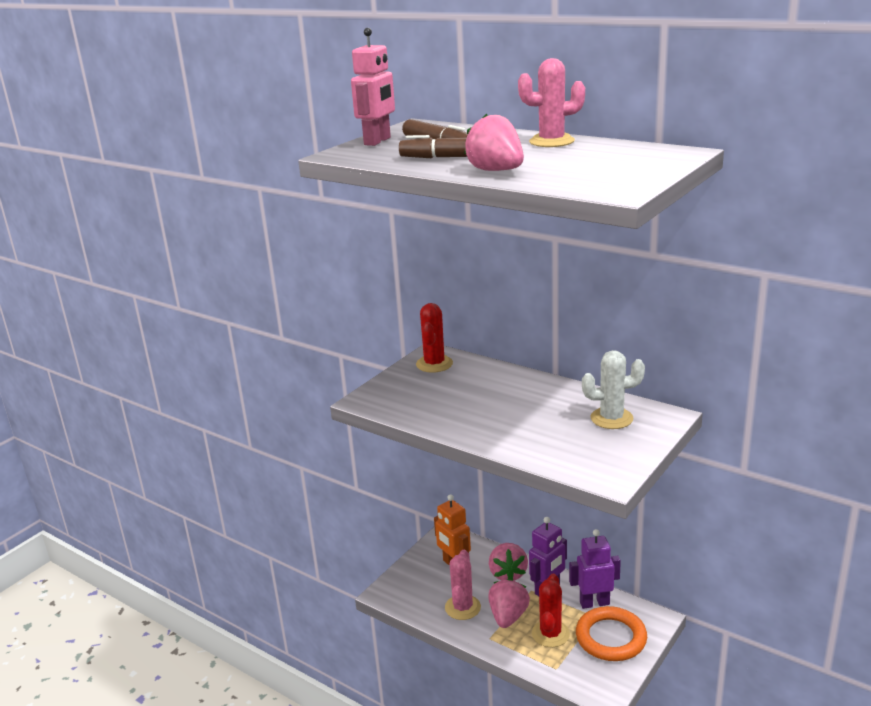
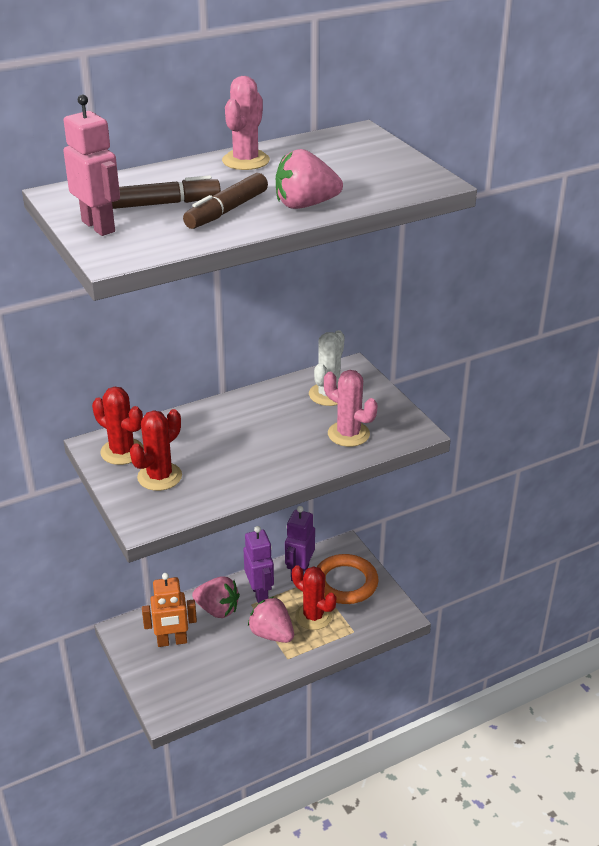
camera: 65 degrees left, 10 degrees up
pink cactus [445,550,481,620] -> pink cactus moved to [324,370,377,447]
none -> red cactus [130,409,182,491]

